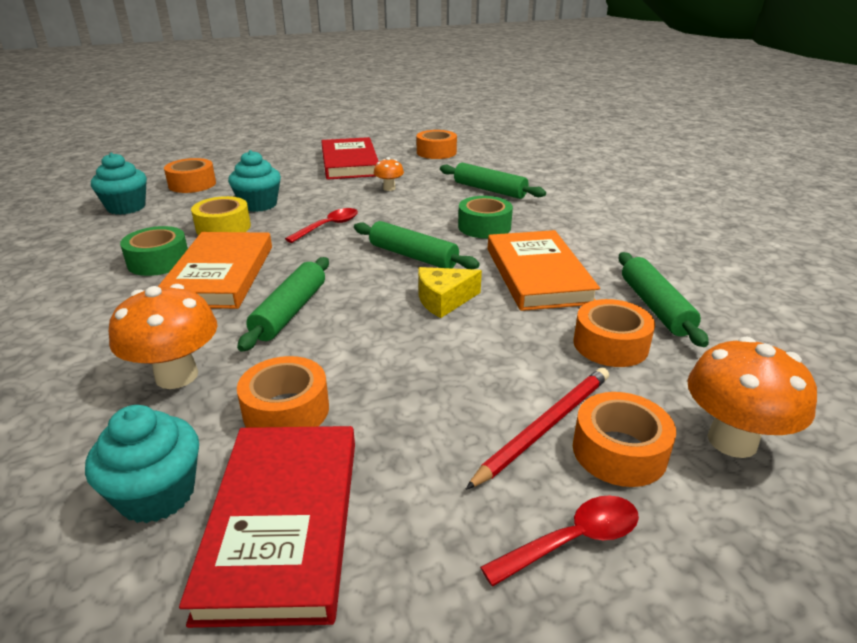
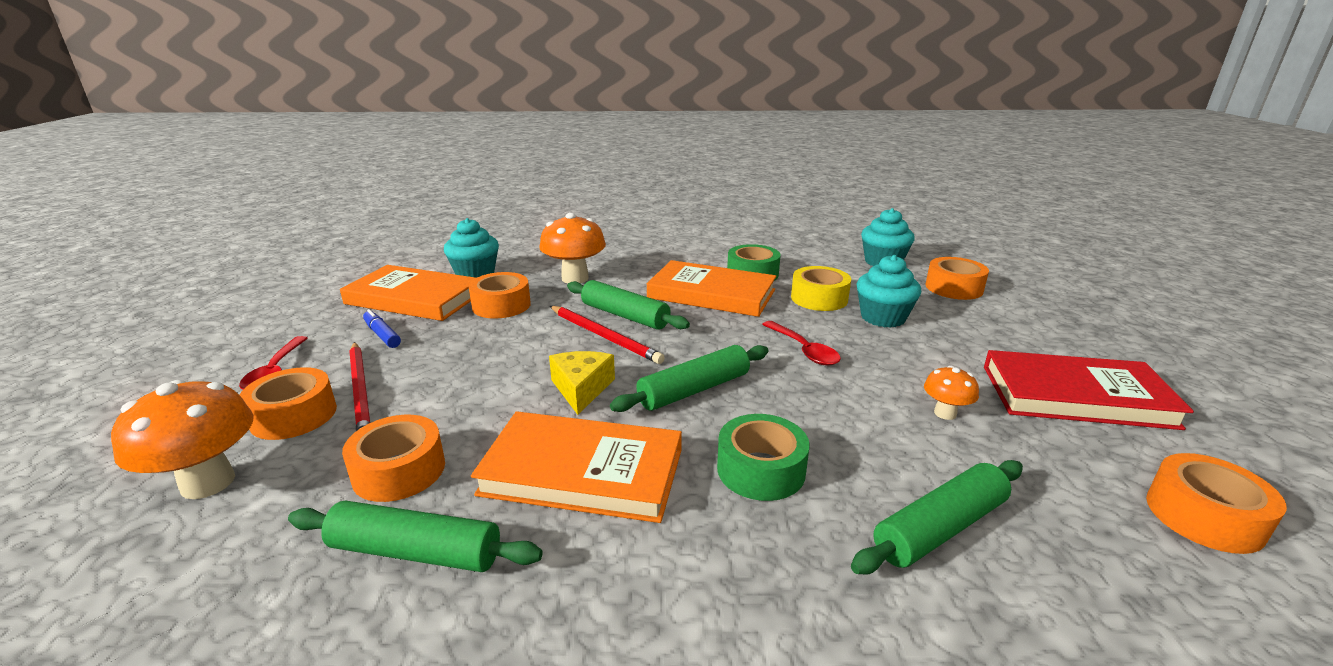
camera: 110 degrees right, 5 degrees down
red book [179,426,355,628] -> orange book [340,265,476,321]
none -> blue marker [363,309,401,348]
none -> red pencil [550,306,665,364]

